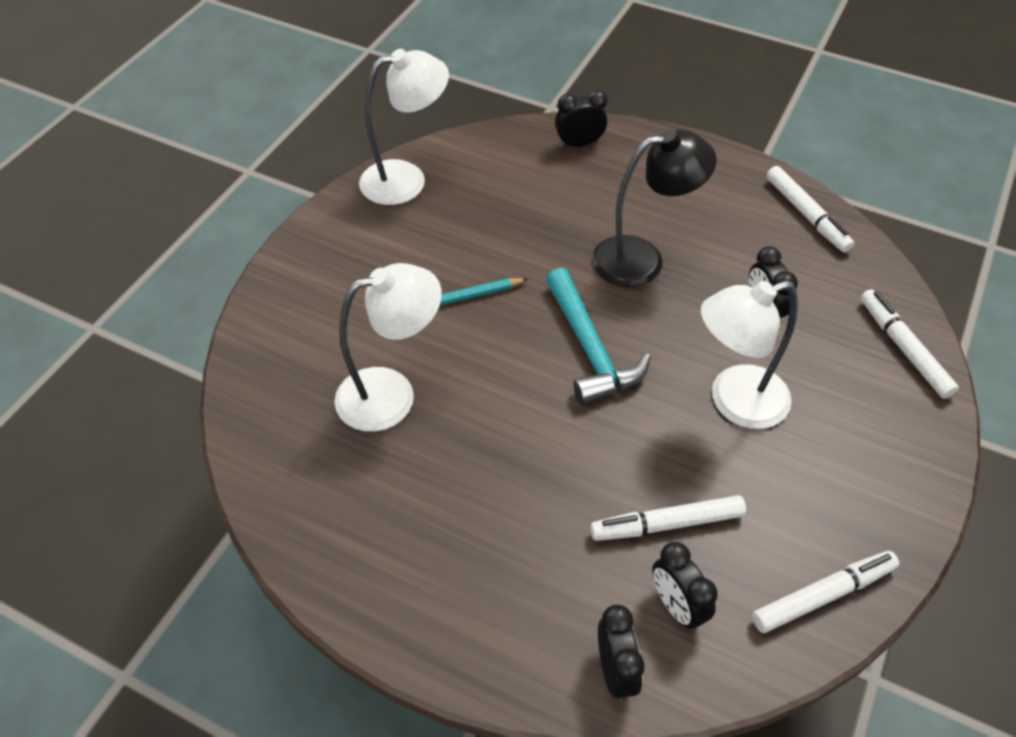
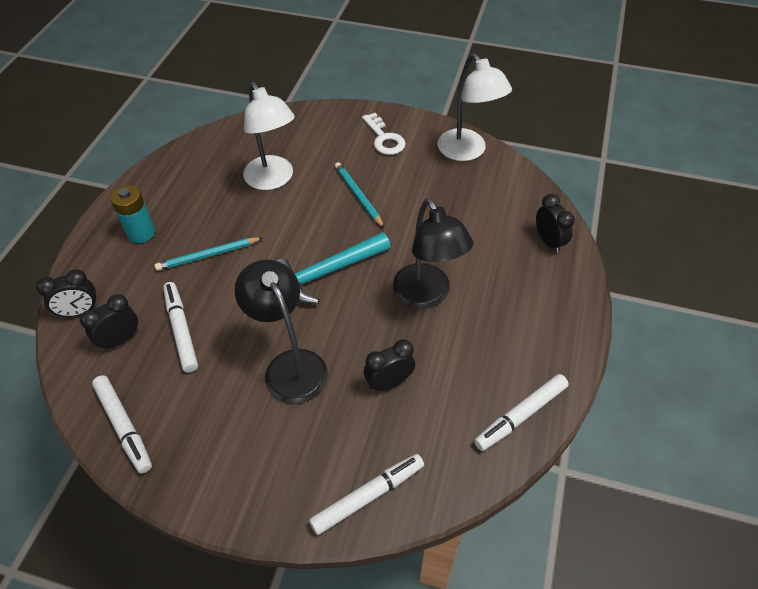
camera: 80 degrees right, 0 degrees up
white lamp [701,281,798,429] -> black lamp [234,259,328,404]
none -> turquoise battery [110,185,155,243]
none -> turquoise pencil [155,237,263,271]
none -> white key [362,113,406,155]

